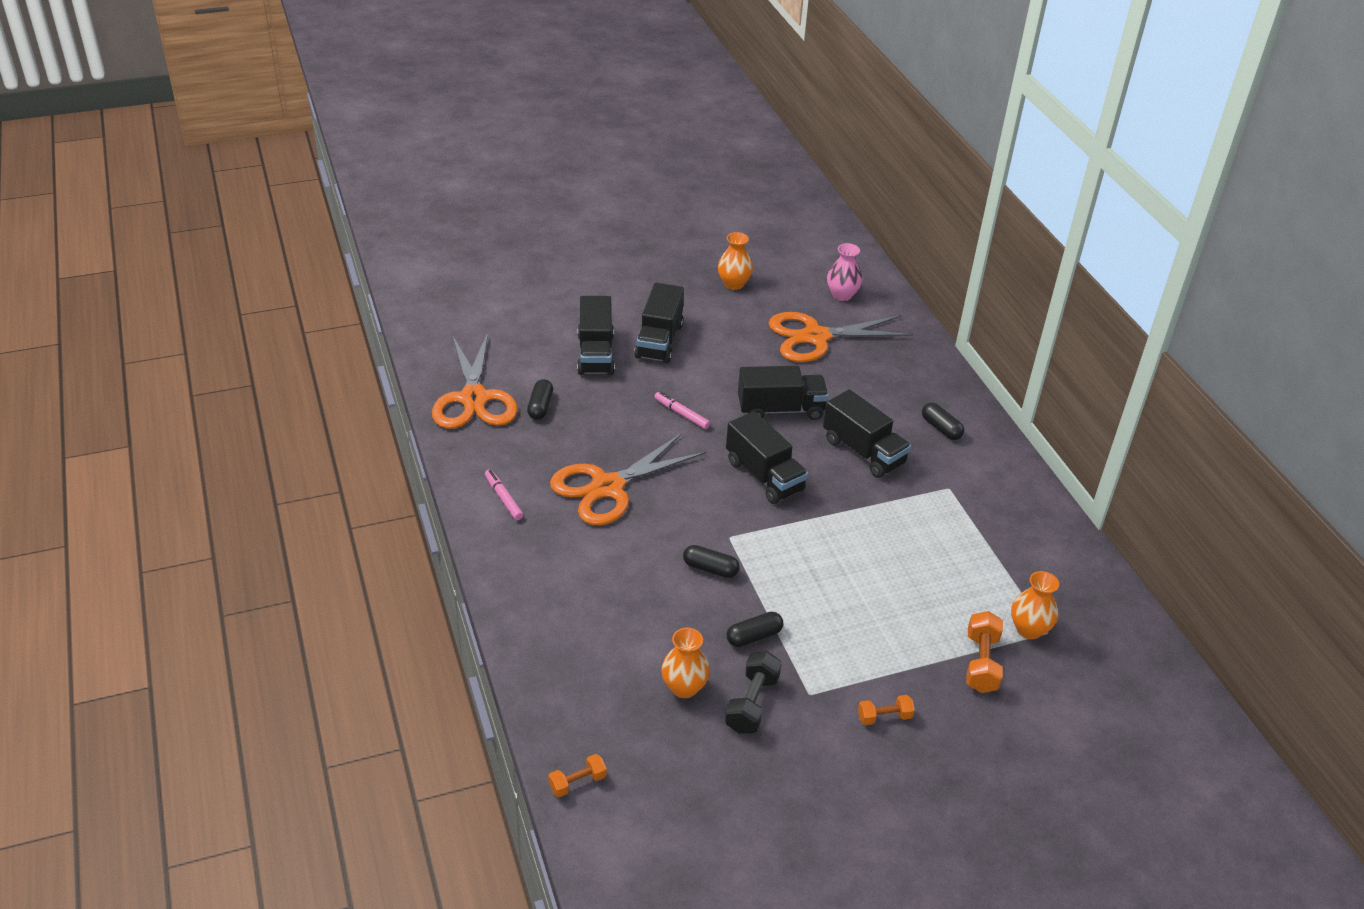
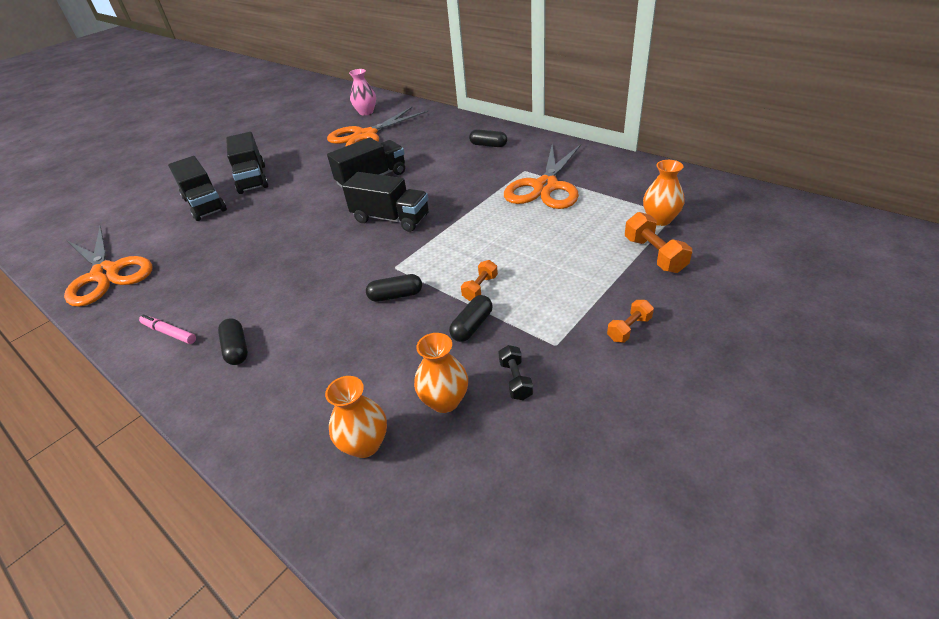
camera: 25 degrees left, 0 degrees up
black capsule [527,379,553,420] -> black capsule moved to [218,318,248,365]
orange dumbbell [548,754,607,797] -> orange dumbbell moved to [461,260,498,301]
orange scissors [550,433,706,525] -> orange scissors moved to [504,144,581,209]
pink marker [654,392,710,429] -> none
orange vase [718,232,753,290] -> orange vase moved to [325,376,387,458]
black dumbbell [725,651,782,734] -> black dumbbell [498,345,533,400], size x0.63
black truck [823,389,911,478] -> none

